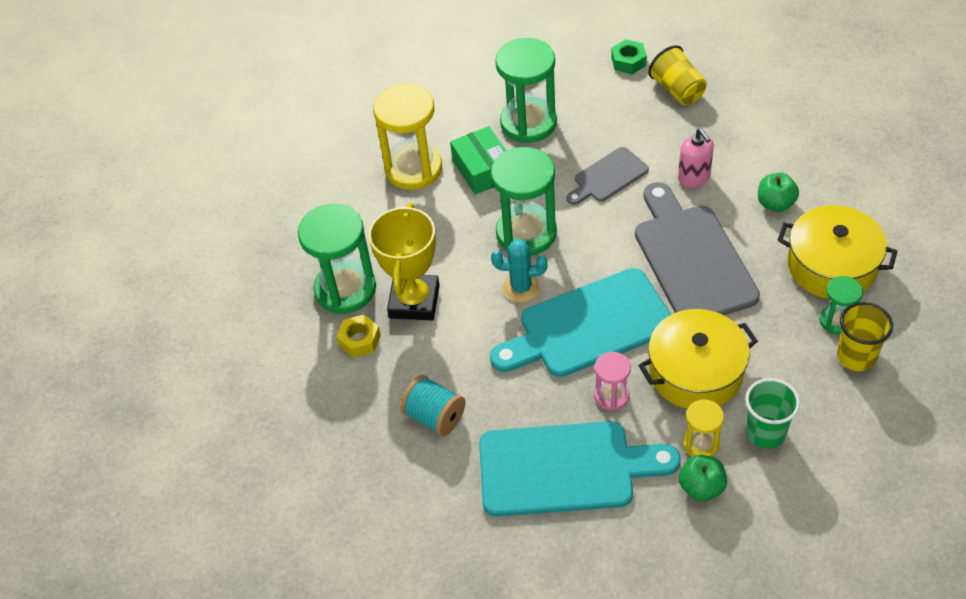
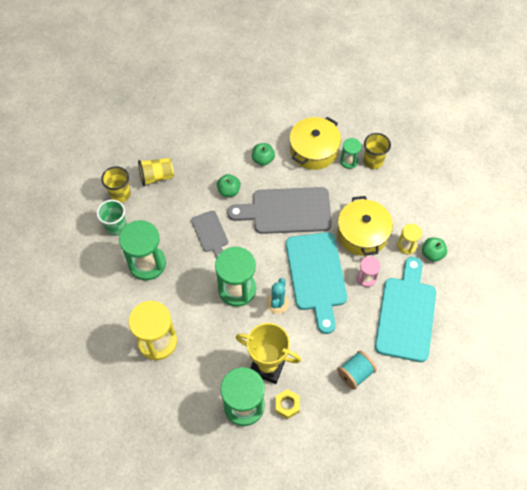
camera: 80 degrees left, 10 degrees up
green box [450,126,506,195] -> none
green nut [611,39,647,74] -> yellow cup [101,166,131,203]
pink soap dispenser [678,128,714,188] -> green apple [217,174,240,197]
green cup [745,378,800,449] -> green cup moved to [97,200,127,236]

